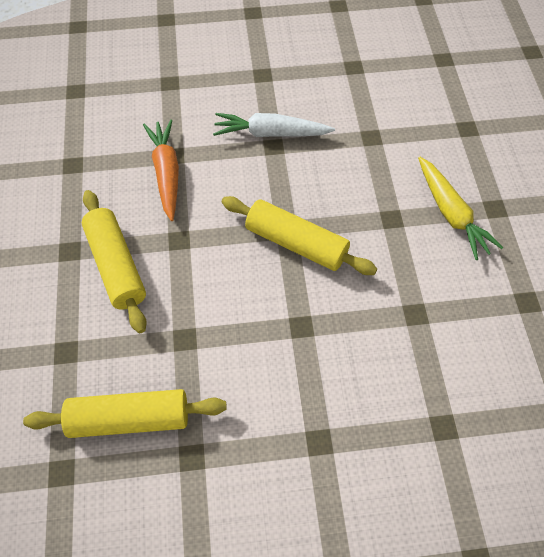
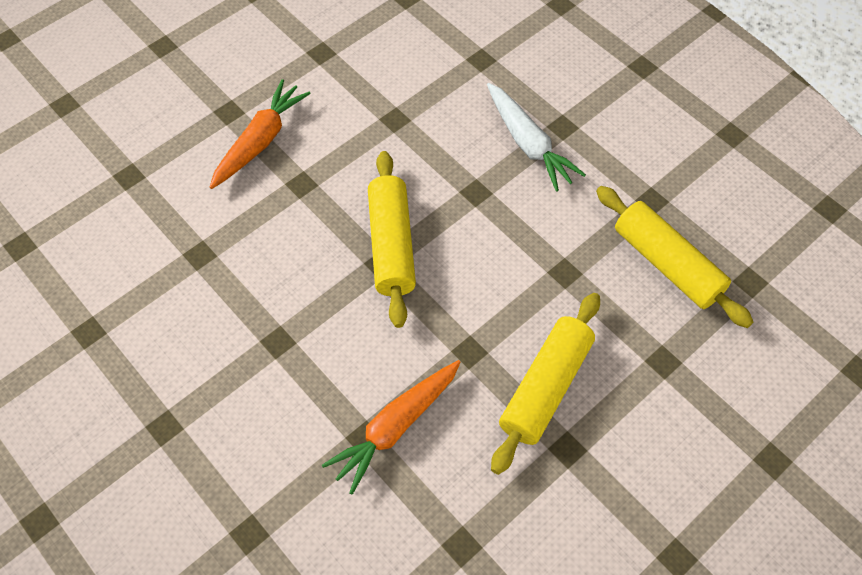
camera: 125 degrees left, 0 degrees up
white carrot [213,113,335,137] -> white carrot moved to [487,83,586,192]
yellow carrot [418,157,503,260] -> orange carrot [209,79,311,189]

